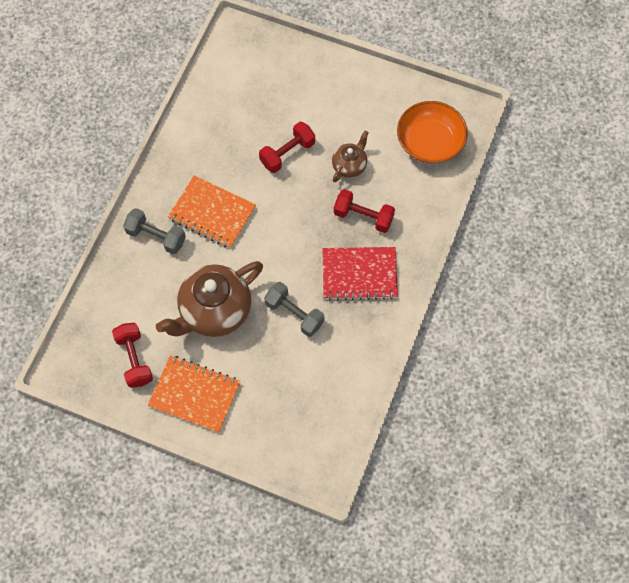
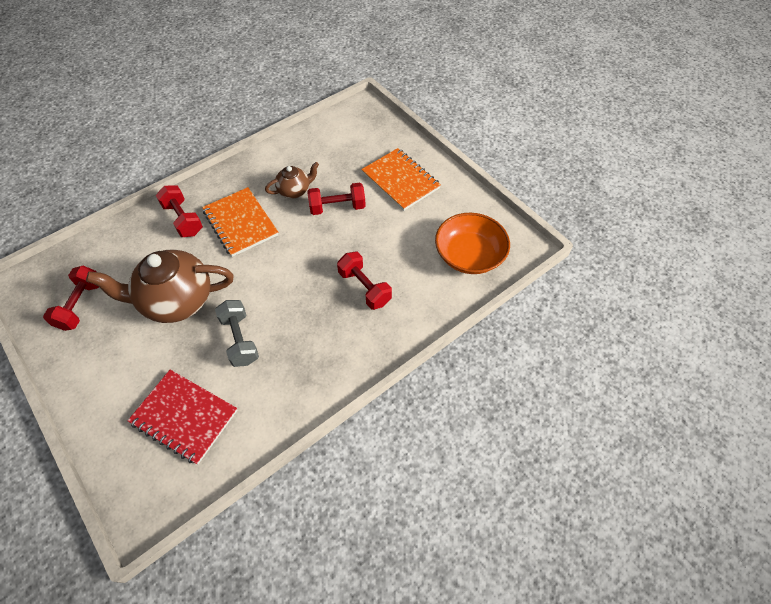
camera: 30 degrees right, 10 degrees down
grey dumbbell [123,208,186,254] -> red dumbbell [156,186,203,237]
orange notebook [148,355,240,433] -> orange notebook moved to [361,148,441,211]
red notebook [322,247,398,300] -> red notebook moved to [128,370,238,464]
brown teapot [332,131,369,182] -> brown teapot moved to [265,162,319,198]

